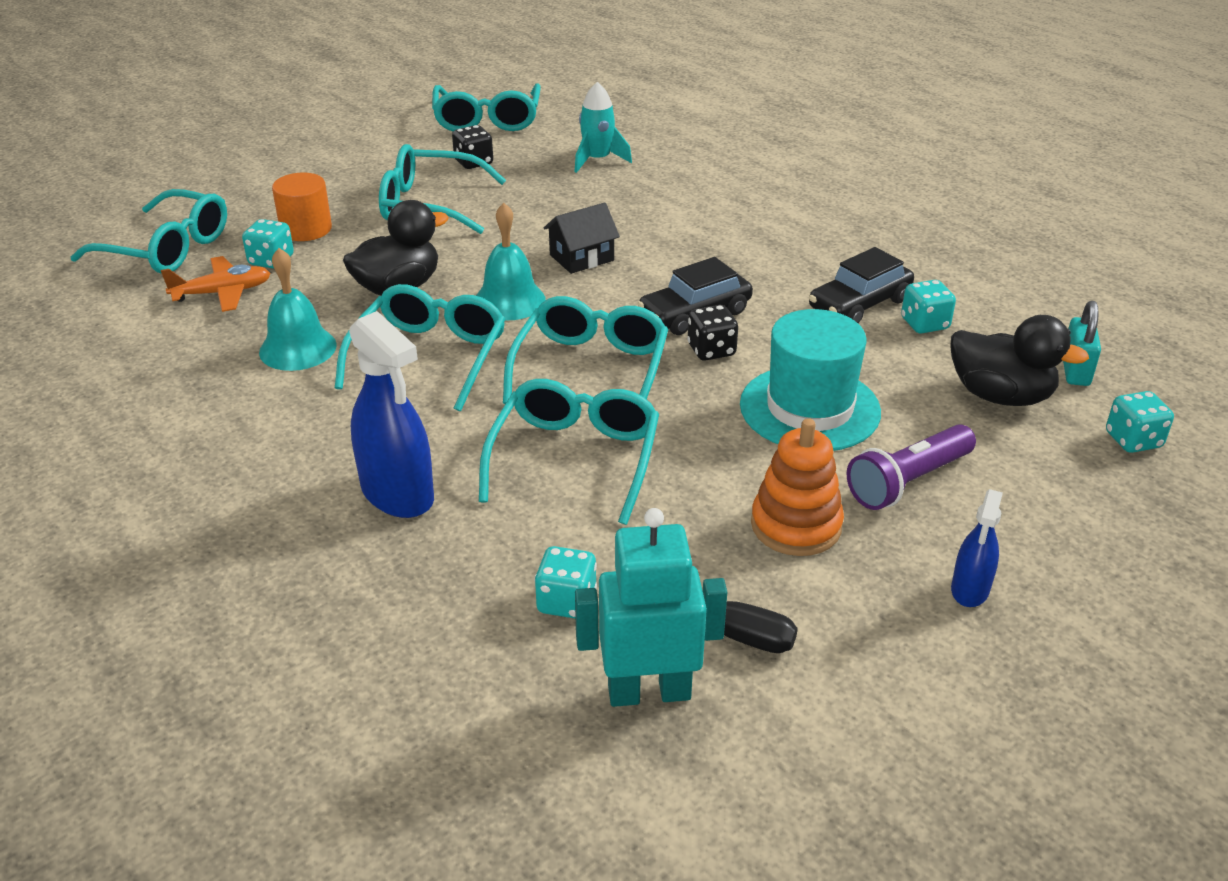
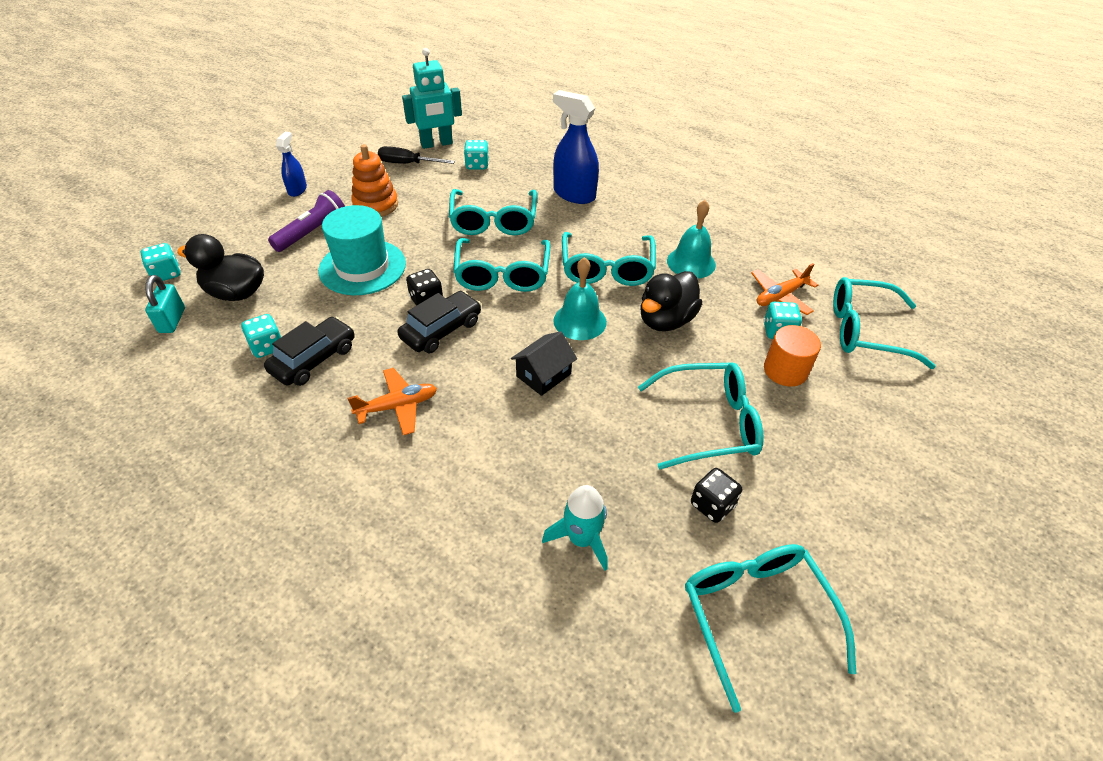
camera: 165 degrees right, 10 degrees up
none -> orange plane [347,368,437,435]

